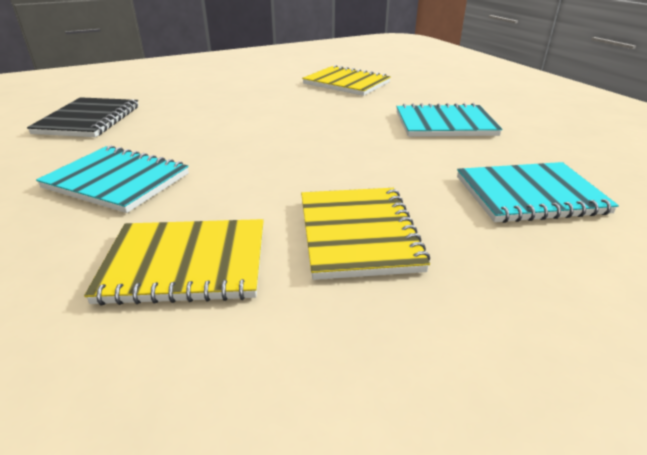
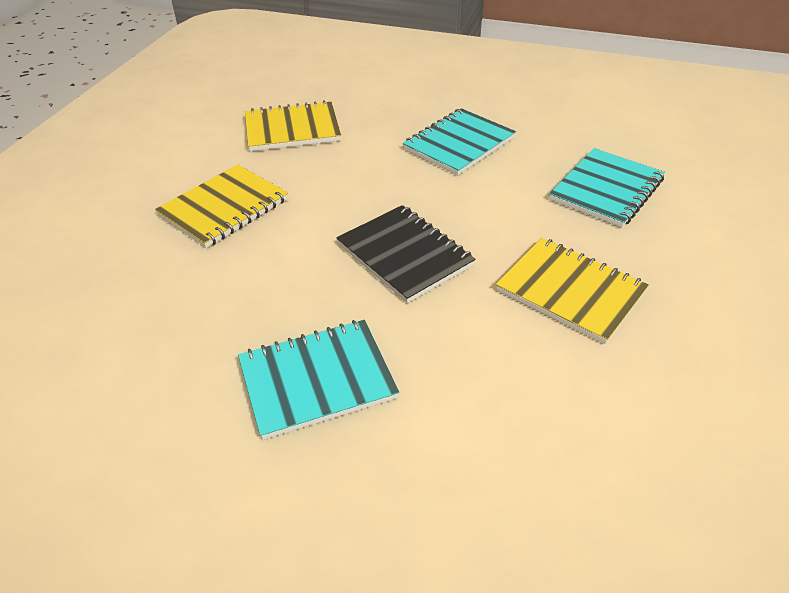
camera: 45 degrees left, 10 degrees up
black notebook [27,97,139,137] -> black notebook moved to [336,205,476,303]
yellow notebook [84,219,264,306] -> yellow notebook moved to [155,165,288,248]

